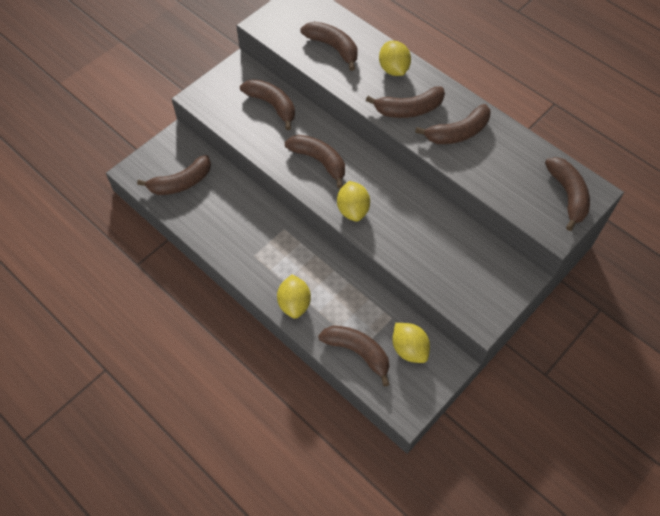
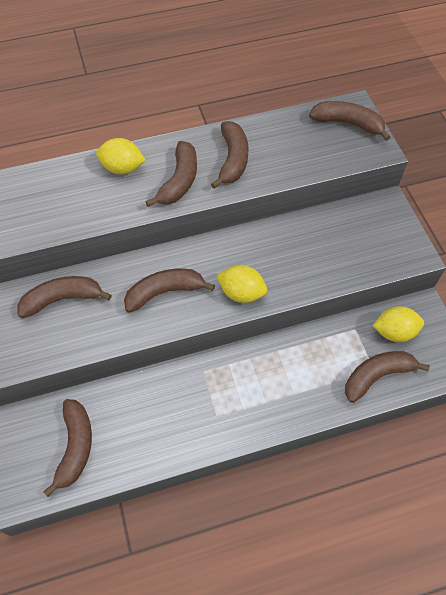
camera: 60 degrees left, 0 degrees up
yellow lemon [277,274,311,319] -> none
brown banana [300,22,358,71] -> none

